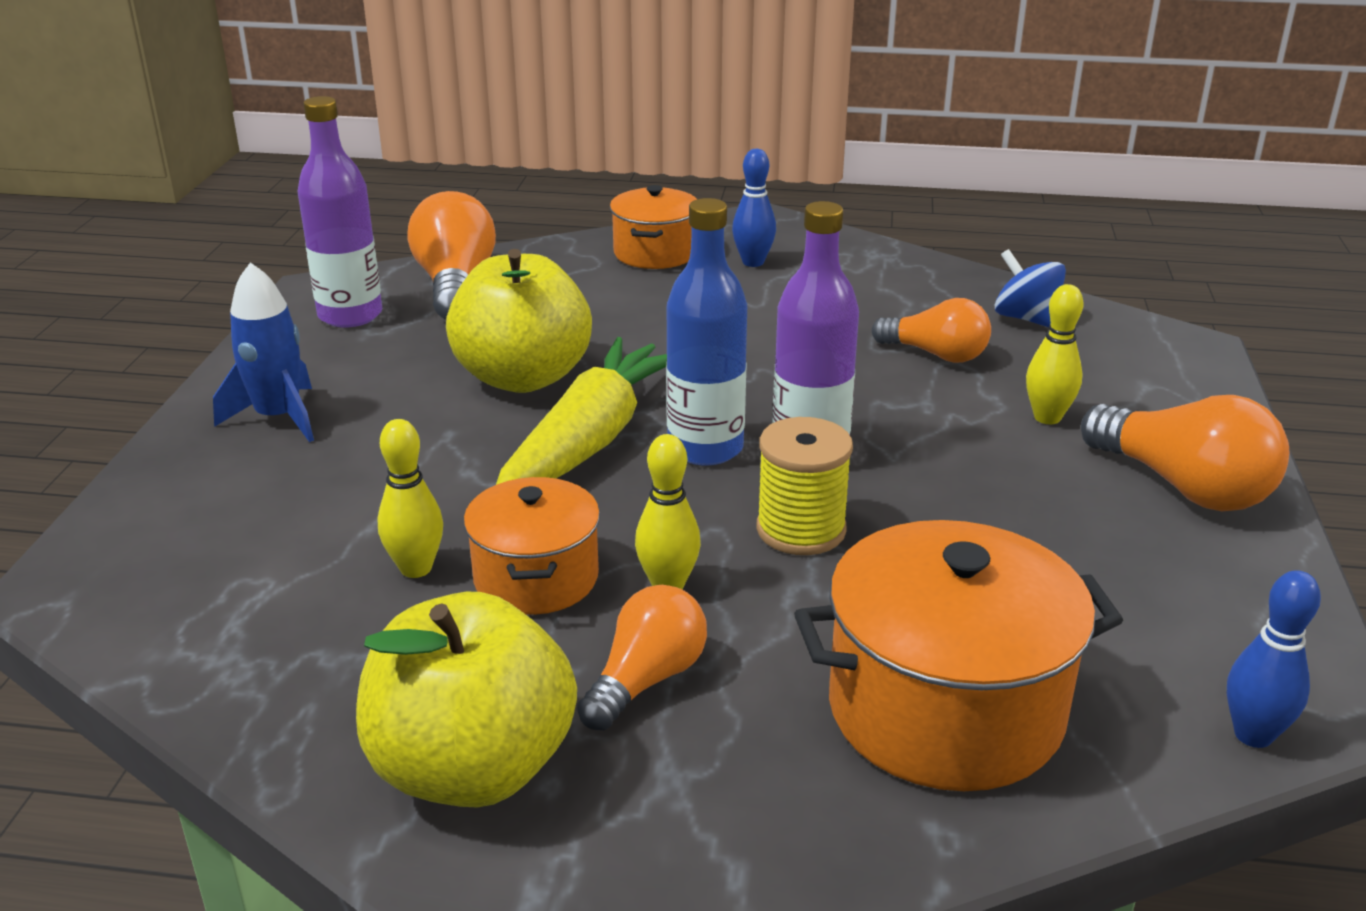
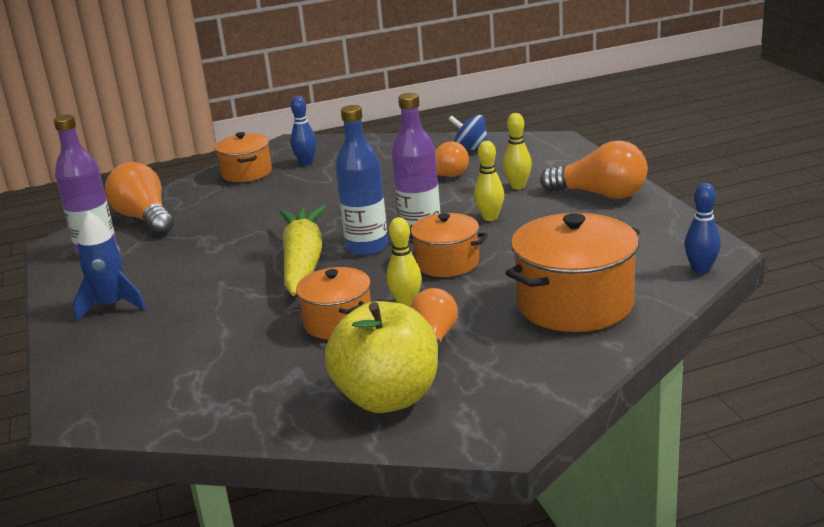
camera: 25 degrees left, 5 degrees down
yellow bowling pin [377,419,443,578] -> yellow bowling pin moved to [474,141,504,221]
yellow apple [446,249,592,393] -> none
yellow spool [757,417,853,555] -> orange pot [409,213,488,277]

